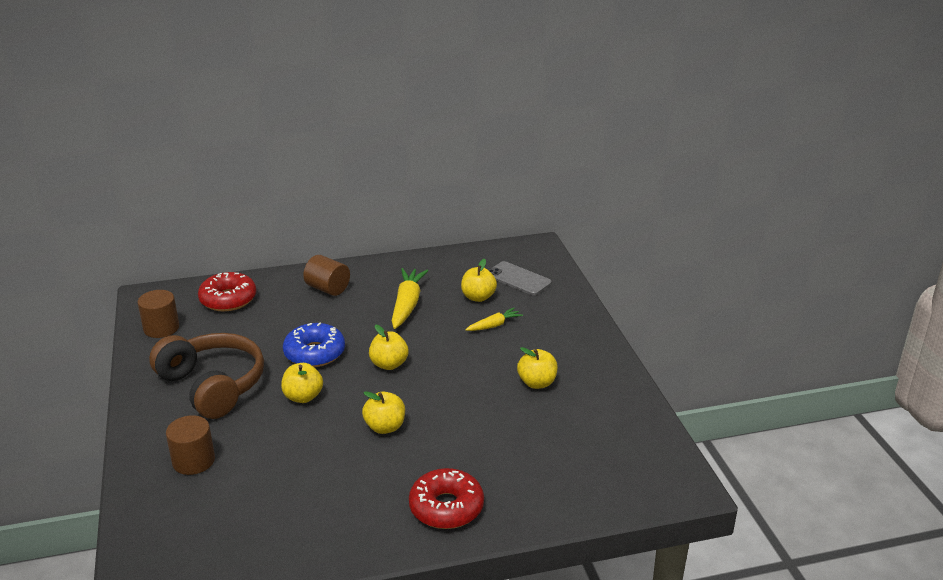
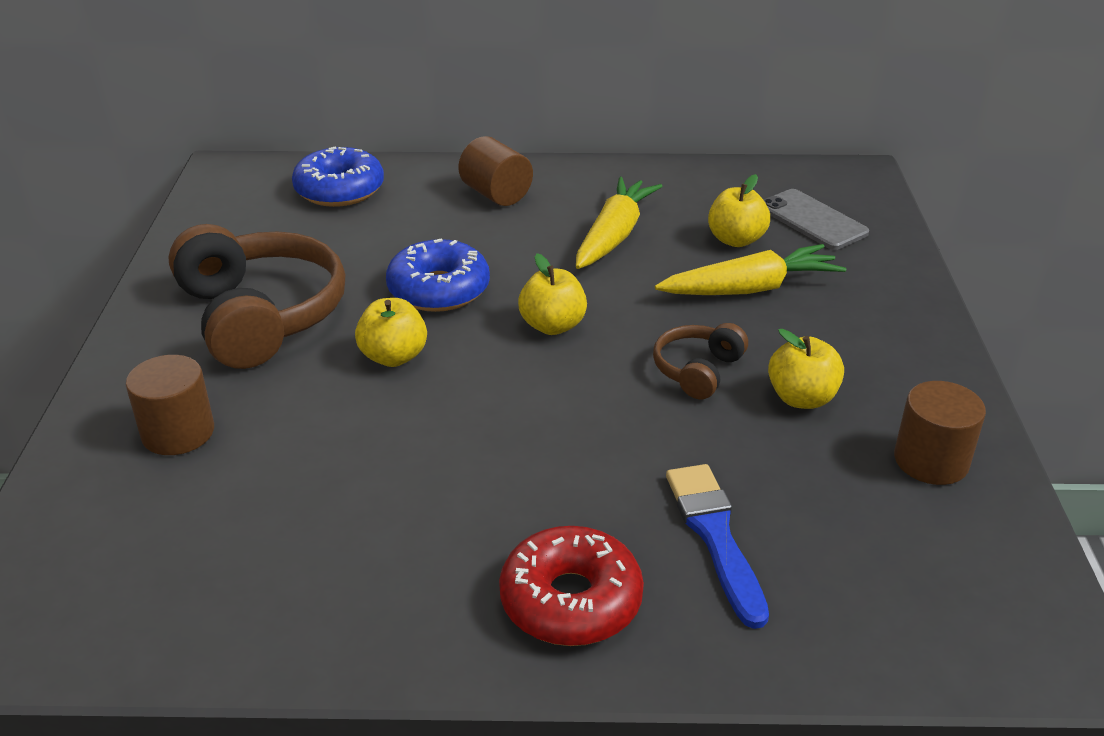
camera: 15 degrees right, 5 degrees up
brown cylinder [138,290,179,338] -> brown cylinder moved to [894,381,986,485]
red donut [198,272,256,311] -> blue donut [292,146,384,207]
yellow apple [362,391,405,434] -> none
yellow carrot [466,308,523,331] -> yellow carrot [655,244,846,295], size x1.78
none -> brown headphones [653,323,748,399]
none -> blue brush [666,464,769,629]

